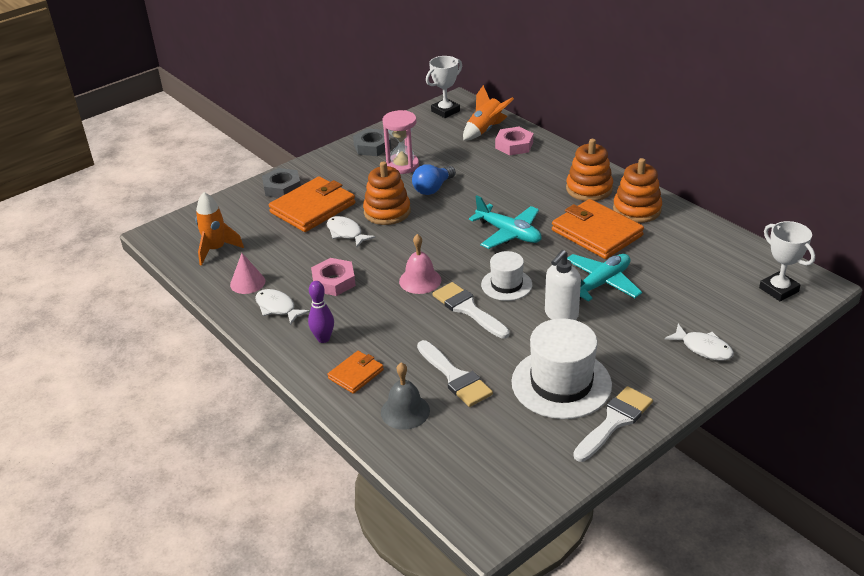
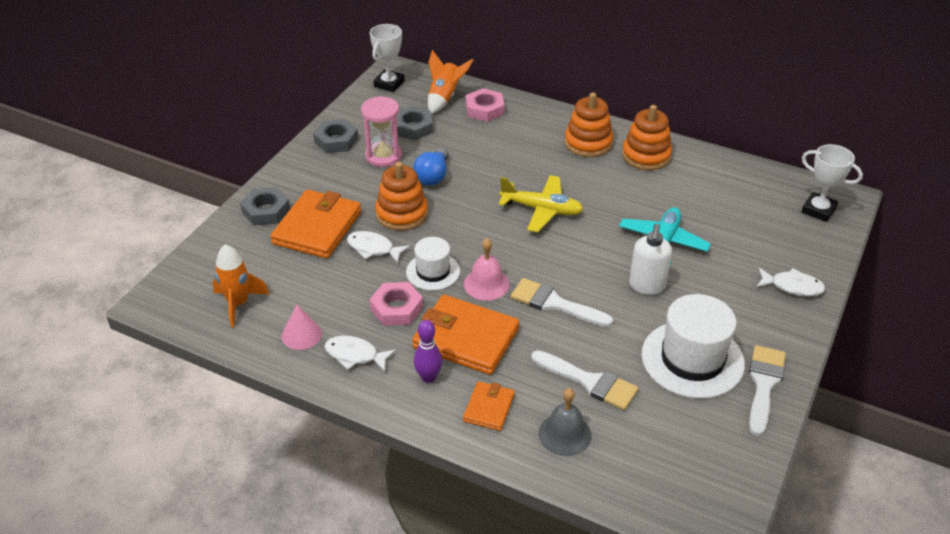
camera: 25 degrees left, 5 degrees up
turquoise plane [469,195,542,249] -> yellow plane [498,175,584,232]
white hat [481,251,532,301] -> white hat moved to [406,237,460,291]
orange wallet [552,199,644,259] -> orange wallet moved to [412,295,519,375]
none -> grey nut [396,106,433,140]

